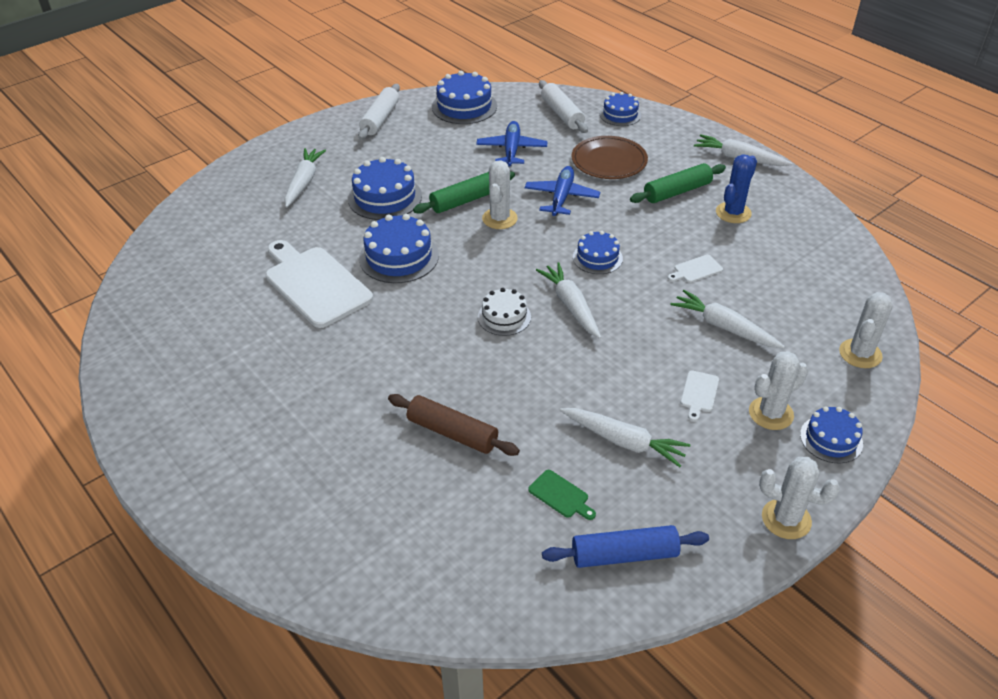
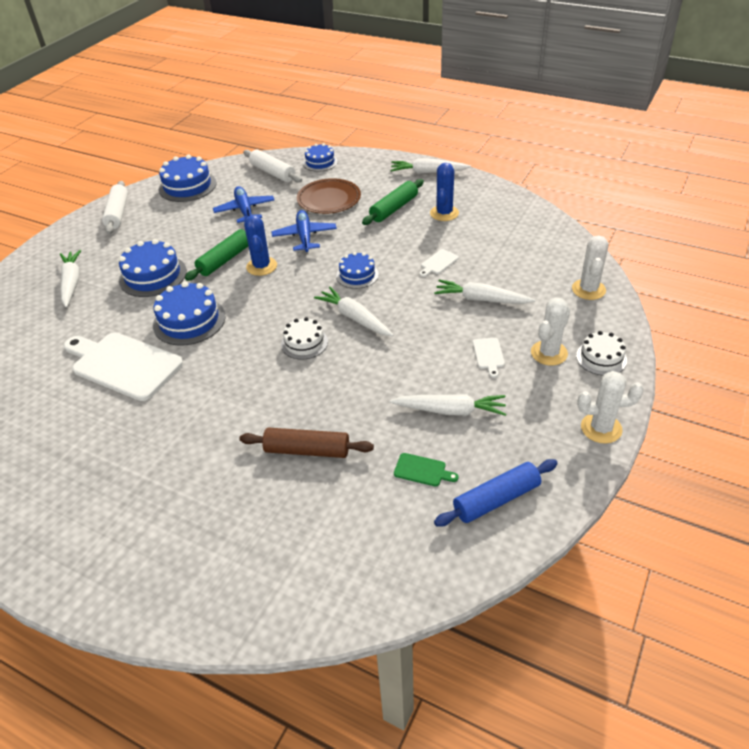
camera: 20 degrees left, 0 degrees up
white cactus [482,160,518,229] -> blue cactus [244,215,277,276]
blue cake [800,406,863,463] -> white cake [576,331,627,376]

